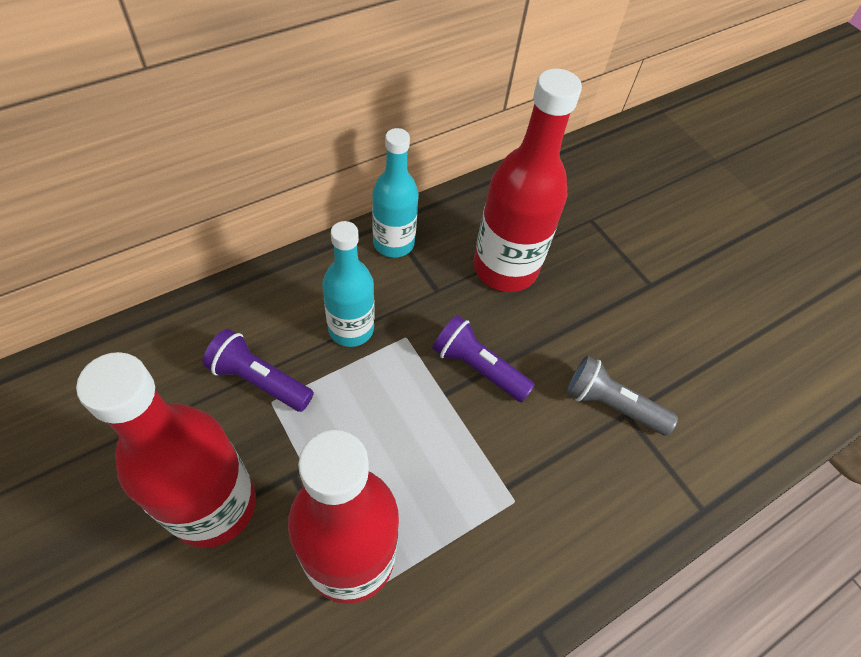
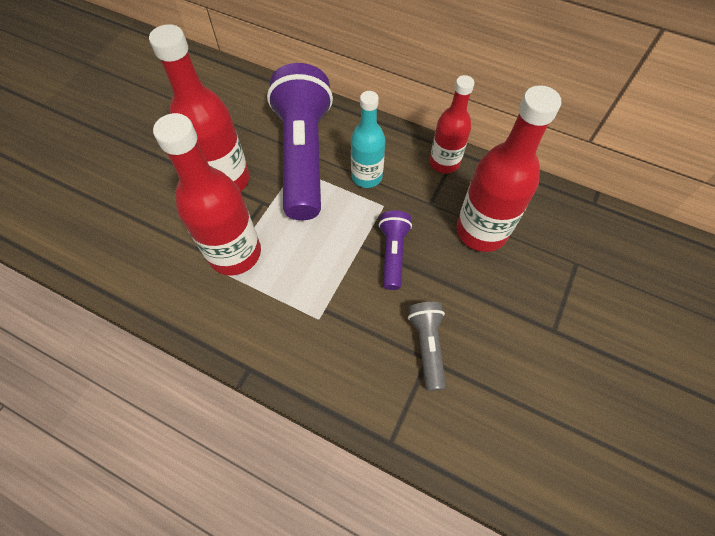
camera: 65 degrees right, 5 degrees up
purple flashlight [202,329,314,412] -> purple flashlight [267,63,333,220], size x2.16
turquoise bottle [372,128,419,258] -> red bottle [430,75,474,174]

